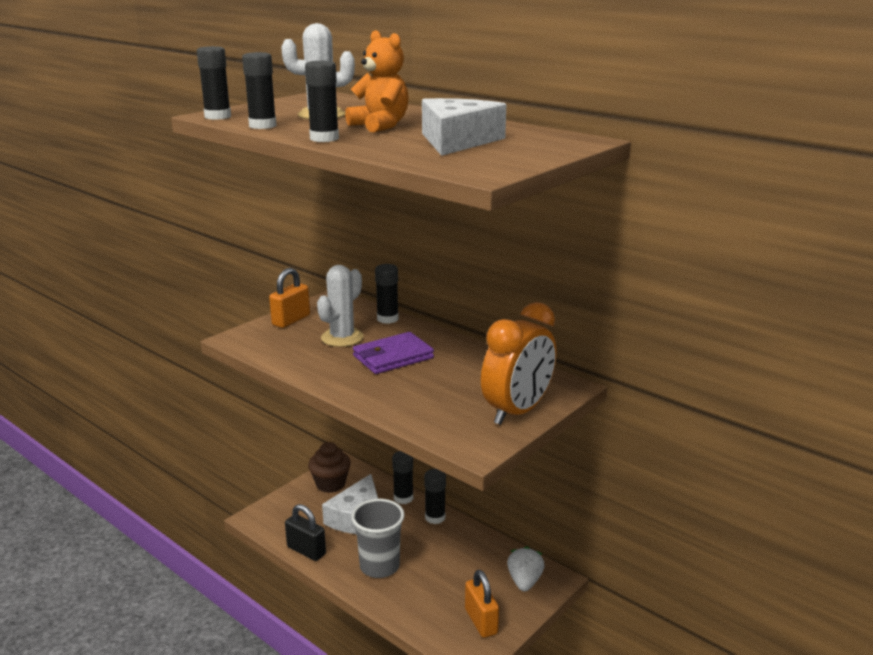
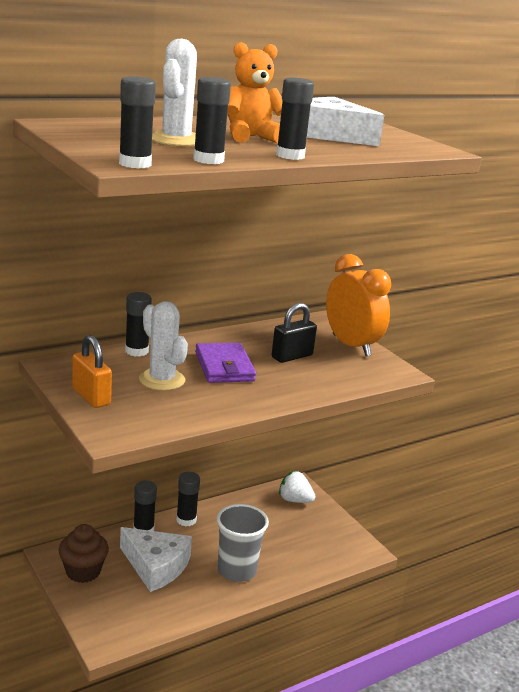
camera: 75 degrees left, 0 degrees up
black padlock [285,504,326,561] -> black padlock moved to [272,303,317,363]
orange padlock [465,570,499,638] -> none

